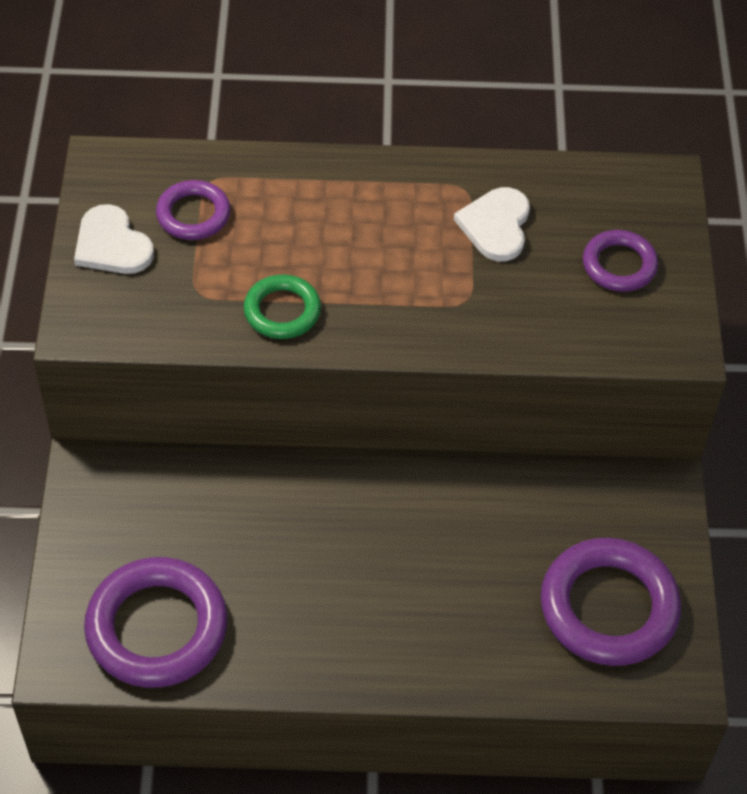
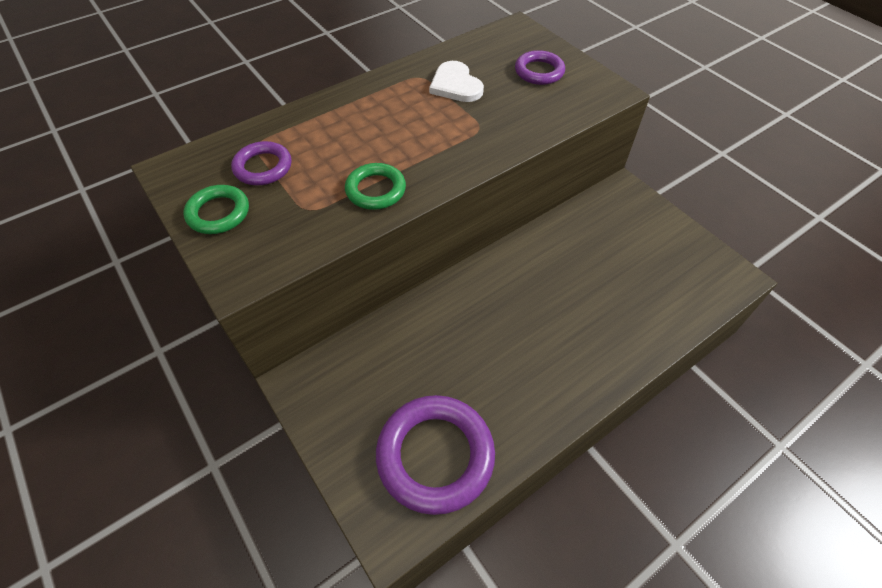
camera: 35 degrees left, 0 degrees up
white heart [74,204,154,274] -> green ring [184,185,249,234]
purple ring [540,538,681,666] -> none

